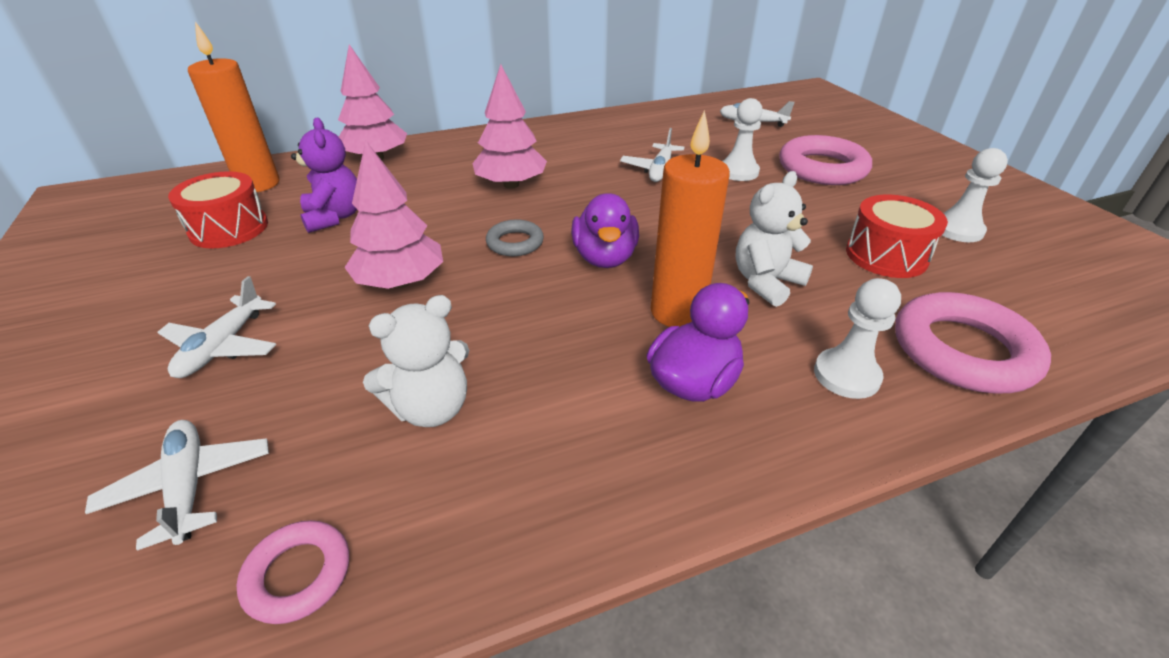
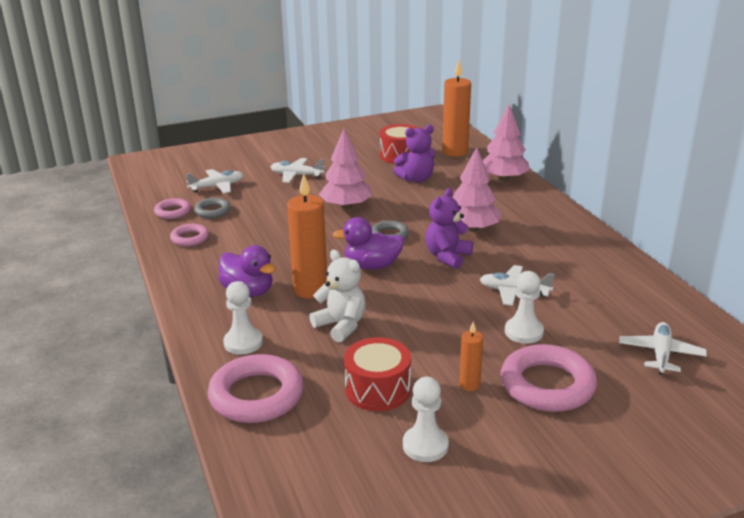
camera: 90 degrees right, 10 degrees down
white teddy bear [363,295,469,427] -> none
none -> pink ring [170,224,209,246]
none -> grey ring [194,198,231,218]
none -> purple teddy bear [425,188,473,269]
none -> orange candle [459,321,483,391]

